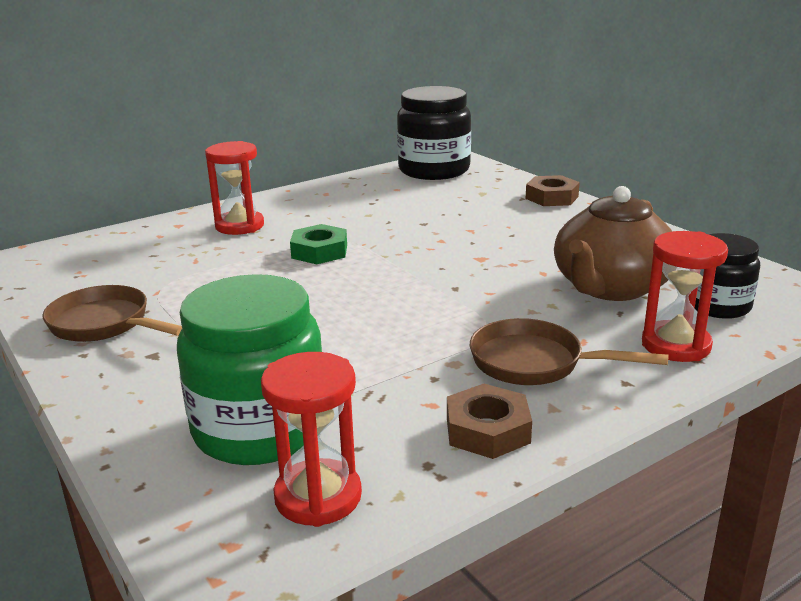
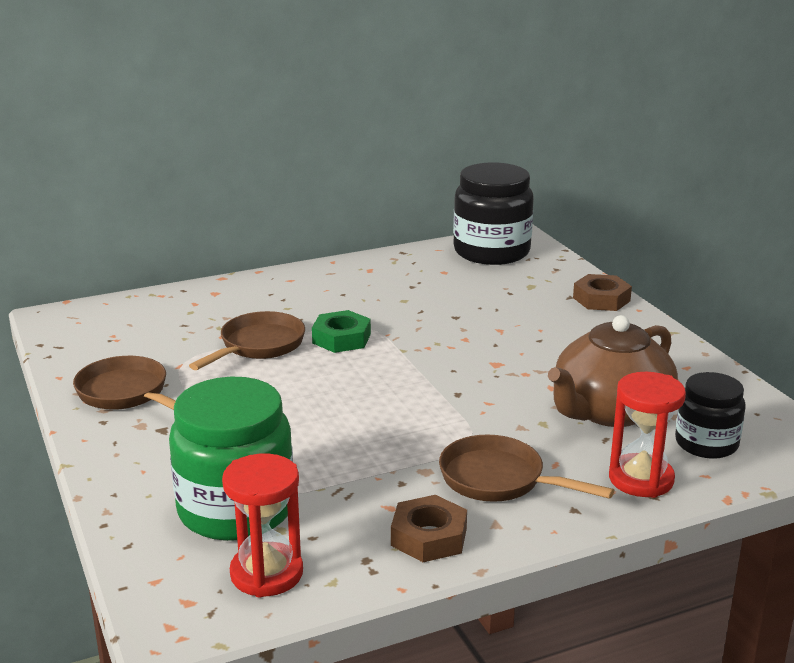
camera: 10 degrees right, 0 degrees up
red hourglass [205,141,264,235] -> none
none -> brown pan [189,311,305,370]

